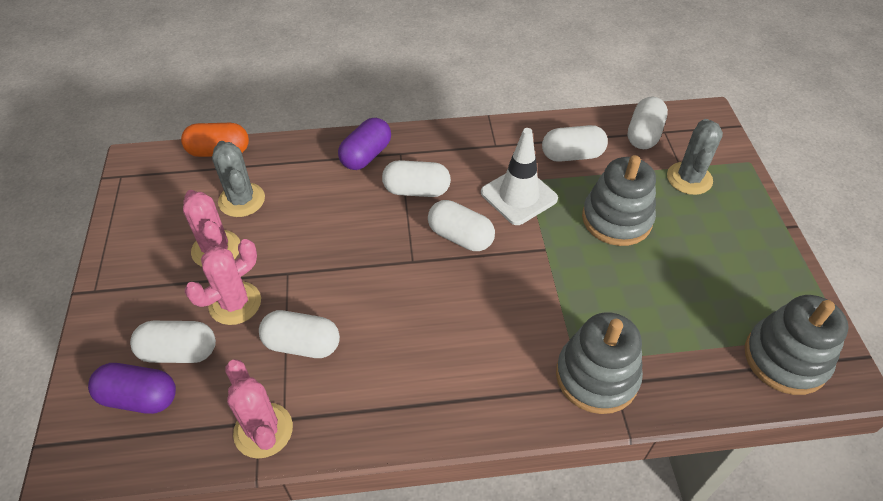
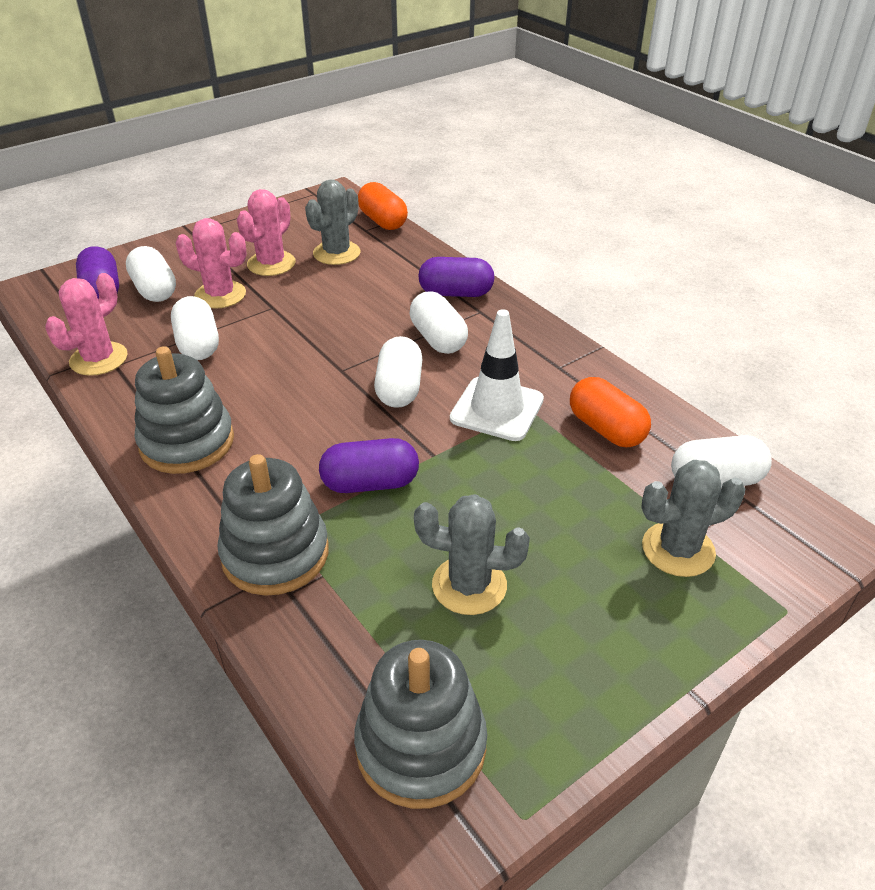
camera: 60 degrees right, 10 degrees down
white capsule [542,125,608,162] -> orange capsule [570,377,651,447]
grey stacking toy [582,155,656,246] -> grey stacking toy moved to [135,346,234,474]
none -> purple capsule [319,438,419,493]
none -> grey cactus [414,494,530,615]

